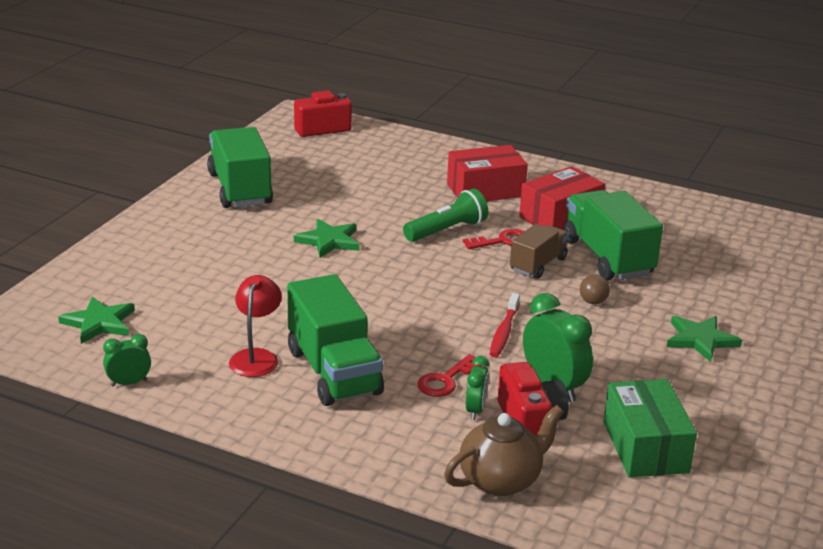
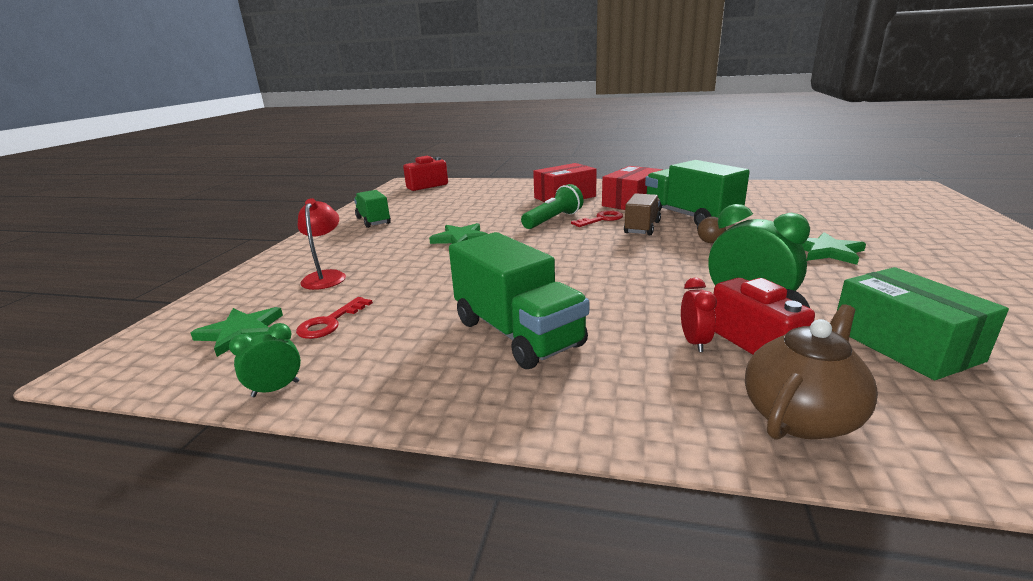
camera: 10 degrees left, 5 degrees down
green truck [207,127,273,208] -> green truck [354,190,391,228], size x0.59
red lamp [229,275,282,377] -> red lamp moved to [297,198,346,290]
red key [418,354,483,397] -> red key moved to [296,297,373,339]
green clock [466,356,490,420] -> red clock [681,278,717,352]
red toothbrush [490,293,520,357] -> none

